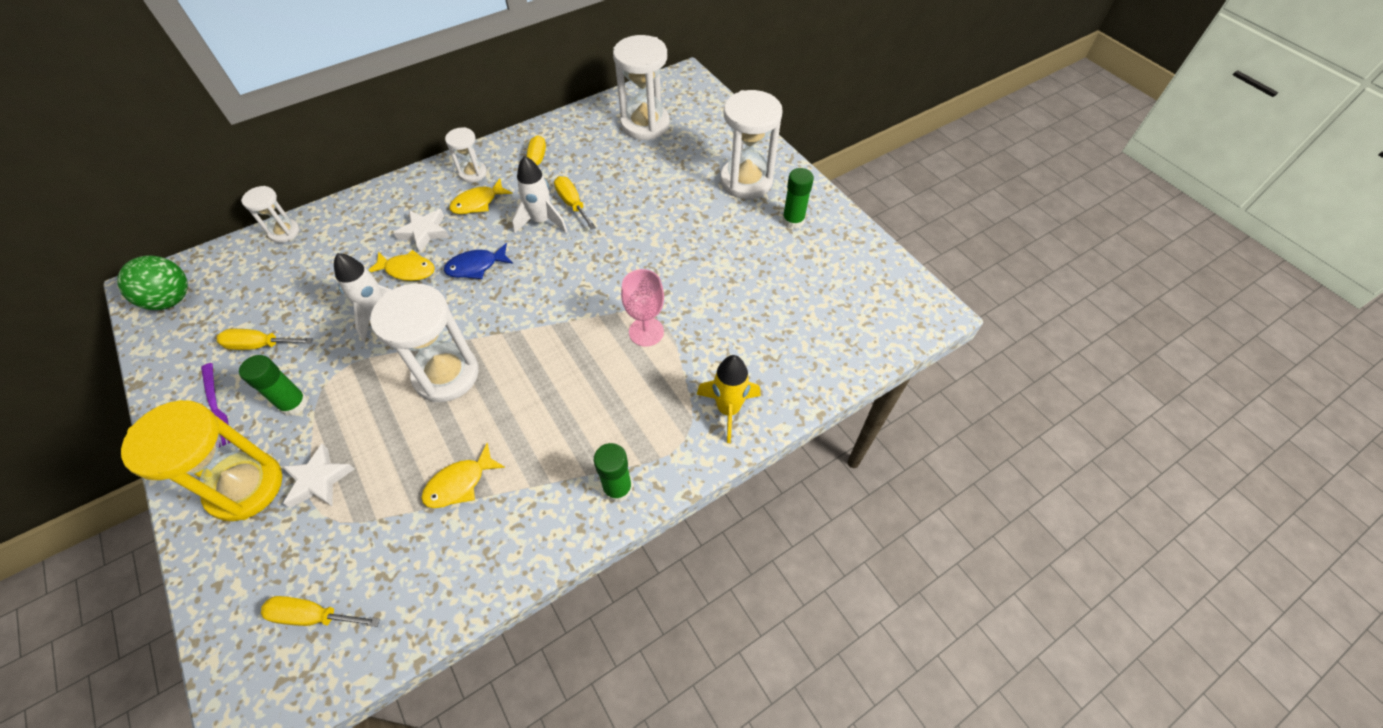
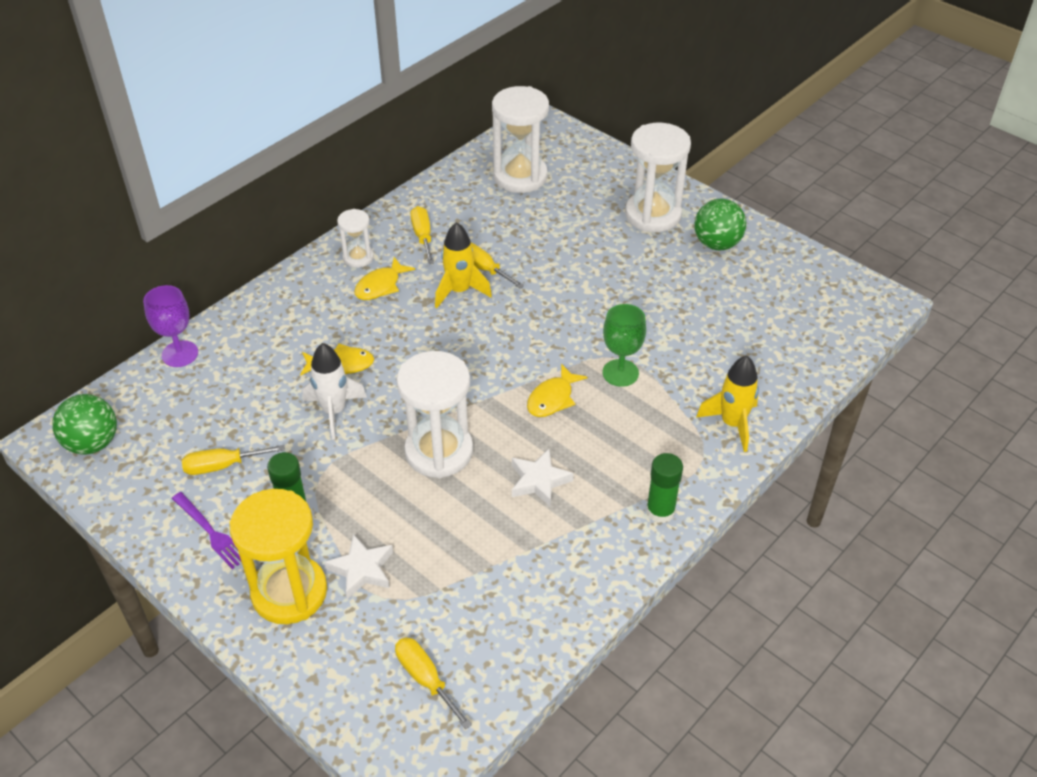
camera: 15 degrees left, 10 degrees down
white hourglass [241,186,300,243] -> purple goblet [143,285,198,367]
yellow screwdriver [261,596,380,627] -> yellow screwdriver turned 60 degrees clockwise [395,637,472,729]
white star [393,209,450,253] -> white star moved to [512,449,574,507]
yellow fish [421,443,505,508] -> yellow fish moved to [527,364,587,417]
blue fish [444,243,513,279] -> none
white rocket [512,156,567,233] -> yellow rocket [435,222,492,308]
pink goblet [621,269,664,347] -> green goblet [603,304,646,387]
green glue stick [782,168,814,229] -> green ball [695,199,746,250]

